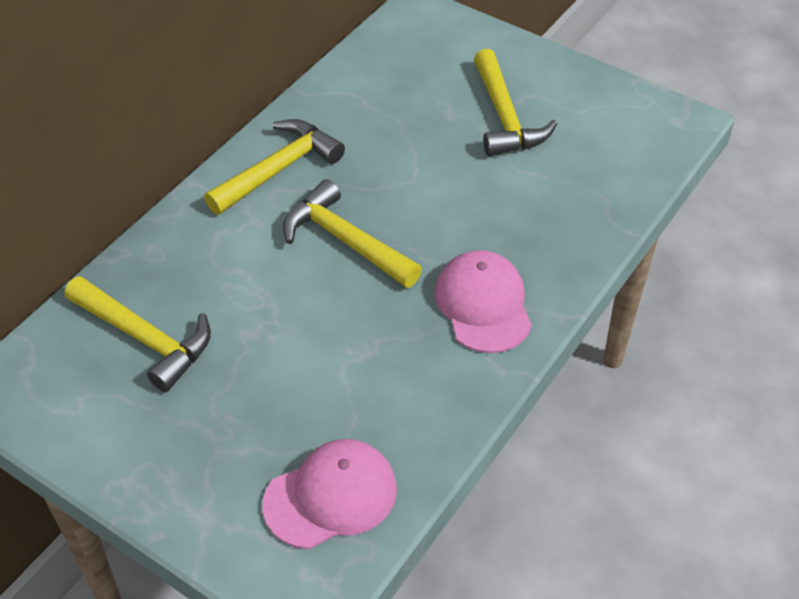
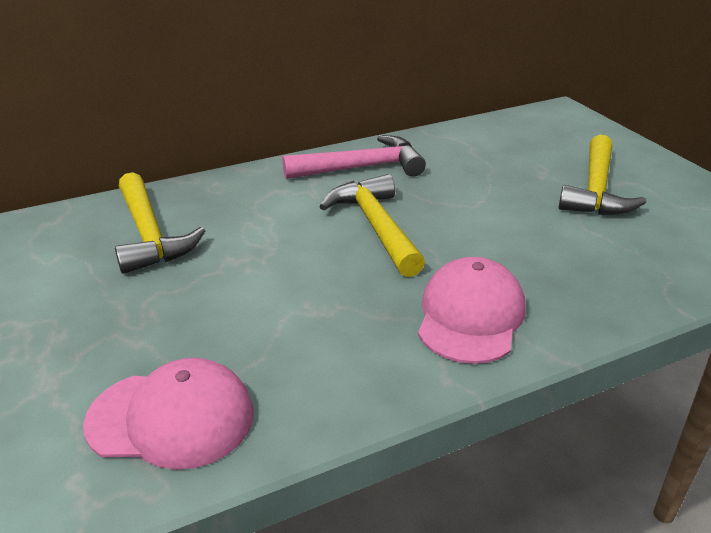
camera: 30 degrees right, 15 degrees down
yellow hammer [204,119,345,215] -> pink hammer [282,135,426,179]

